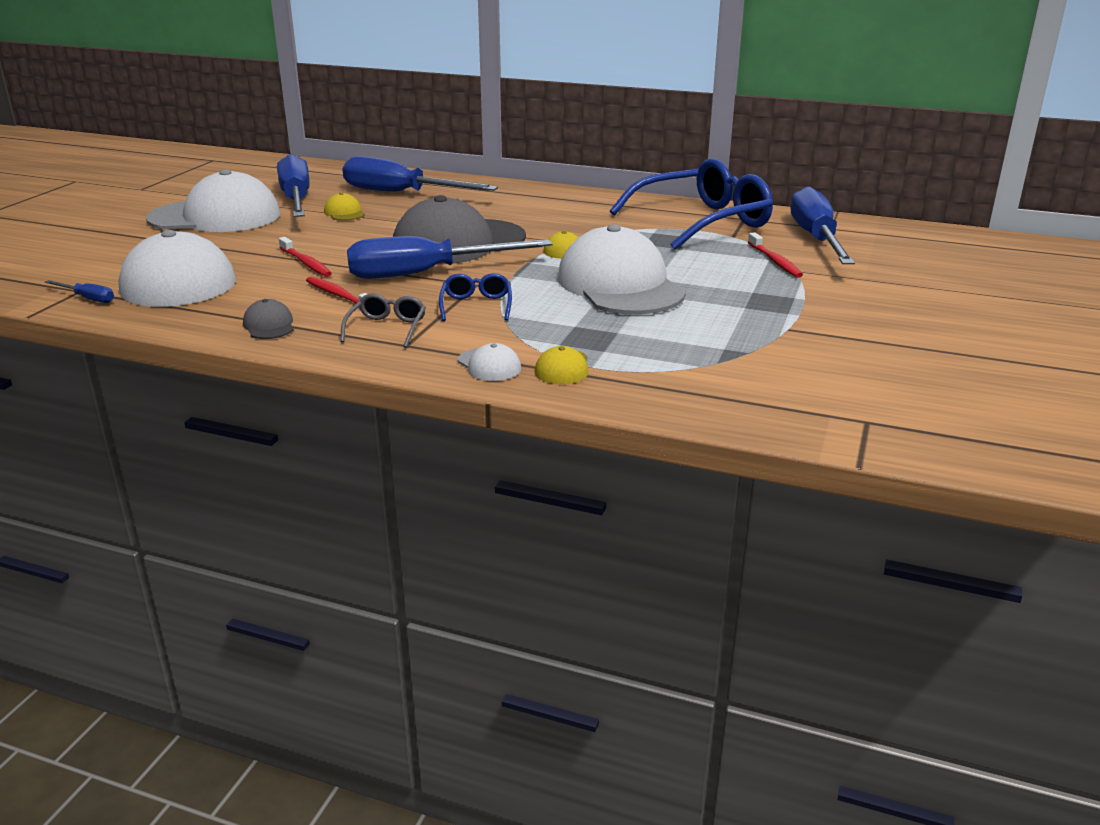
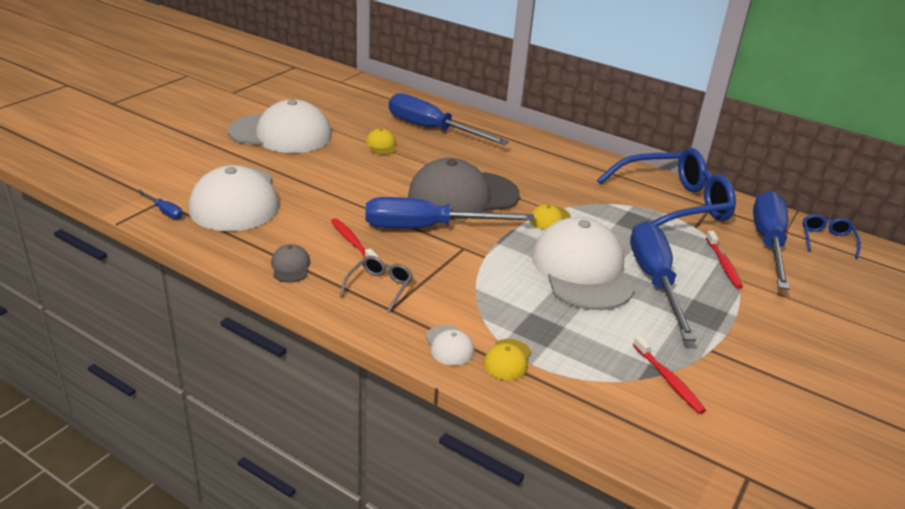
camera: 10 degrees right, 5 degrees up
blue screwdriver [277,154,310,217] -> blue screwdriver moved to [630,221,696,341]
red toothbrush [279,237,332,277] -> red toothbrush moved to [633,336,706,414]
blue glasses [439,273,512,321] -> blue glasses moved to [803,214,861,259]

